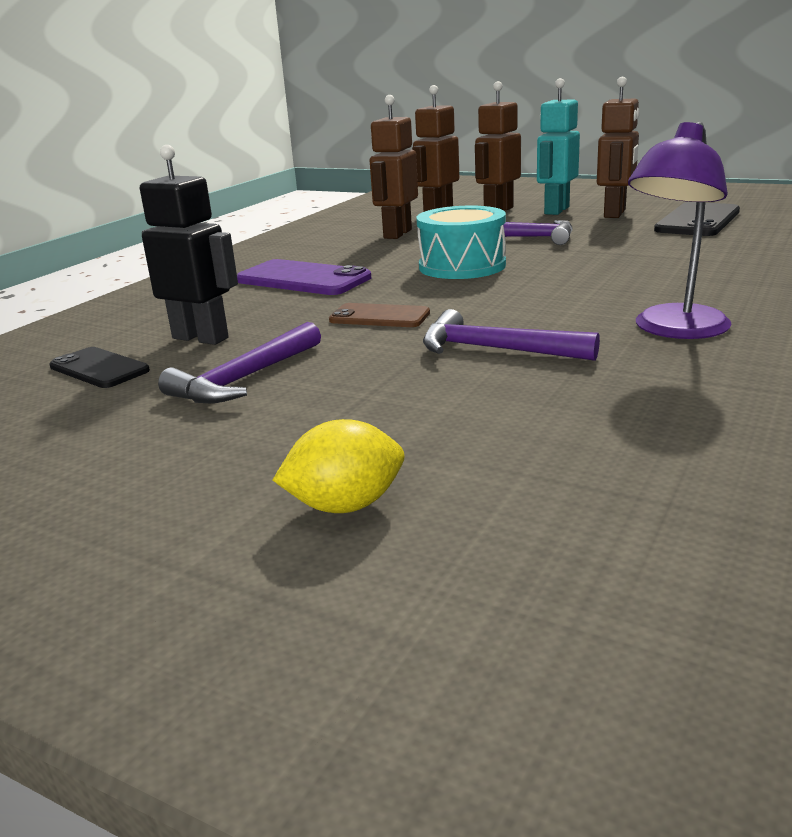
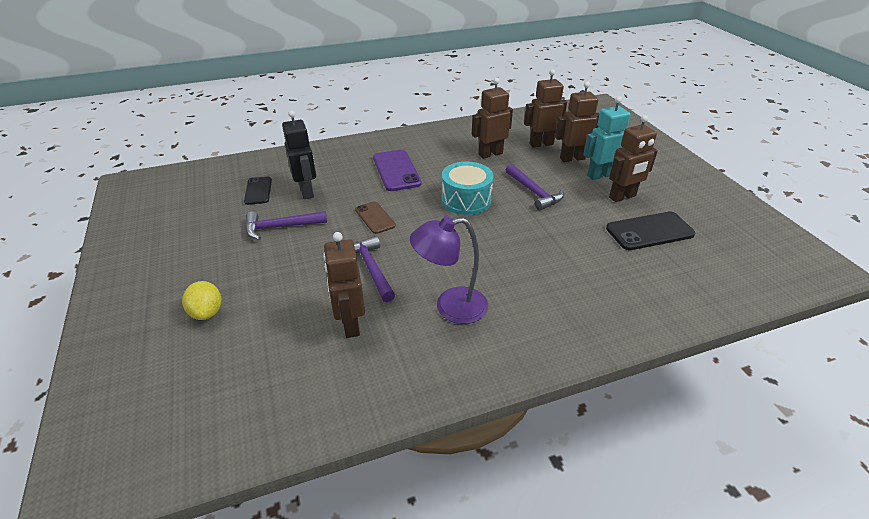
camera: 40 degrees right, 15 degrees up
yellow lemon [273,419,404,513] -> yellow lemon turned 45 degrees clockwise [182,281,221,320]
none -> brown robot [323,232,365,338]

